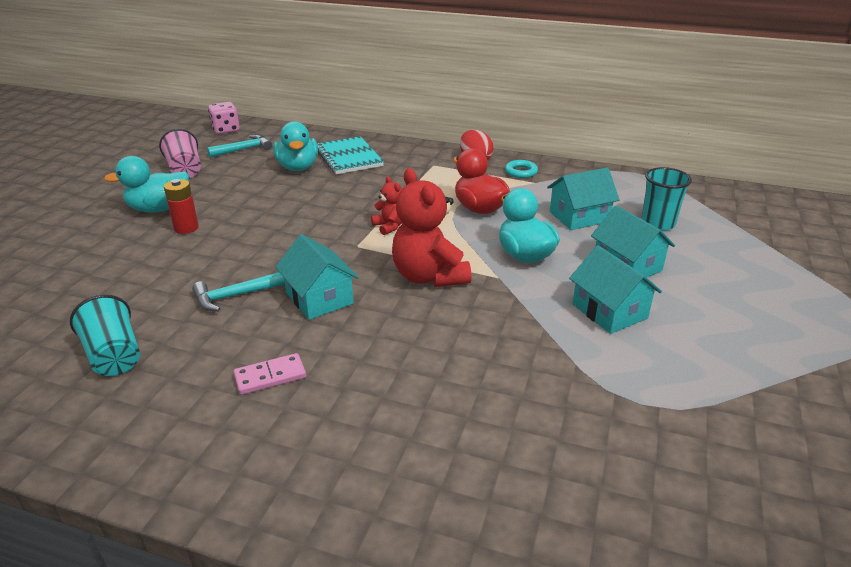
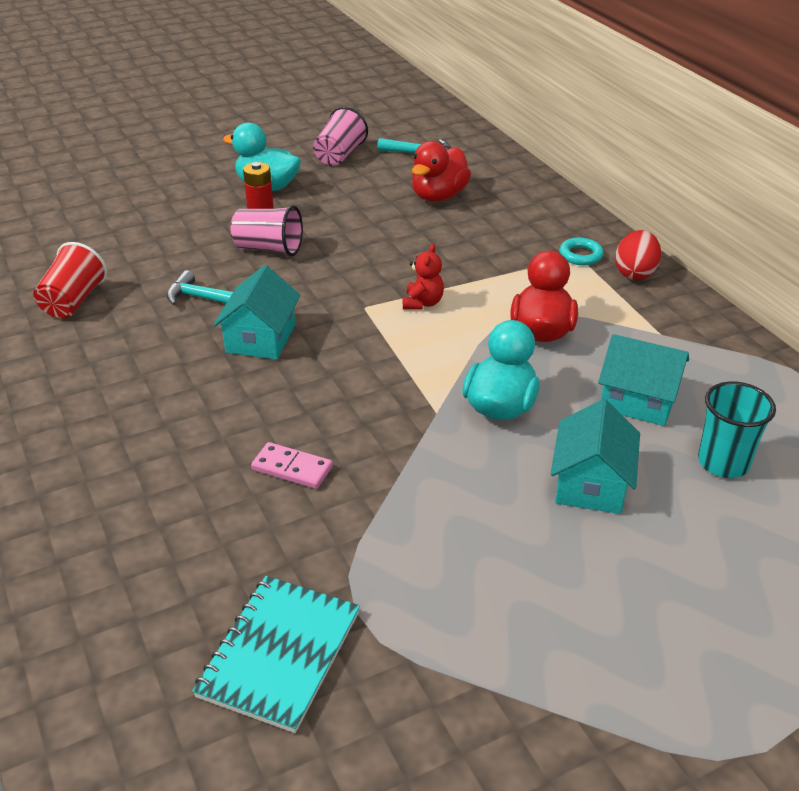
camera: 45 degrees right, 5 degrees up
turquoise cup [70,295,140,376] -> red cup [33,242,107,318]
pink dice [208,102,240,134] -> none
pink domino [234,353,306,395] -> pink domino moved to [251,442,333,489]
turquoise duck [273,121,318,171] -> red duck [412,141,471,202]
turquoise notebook [317,136,384,174] -> turquoise notebook moved to [192,576,360,733]
red teddy bear [392,168,472,287] -> none
turquoise ring [505,160,538,178] -> turquoise ring moved to [559,238,604,265]
turquoise house [569,245,662,334] -> none
none -> pink cup [231,205,303,257]

